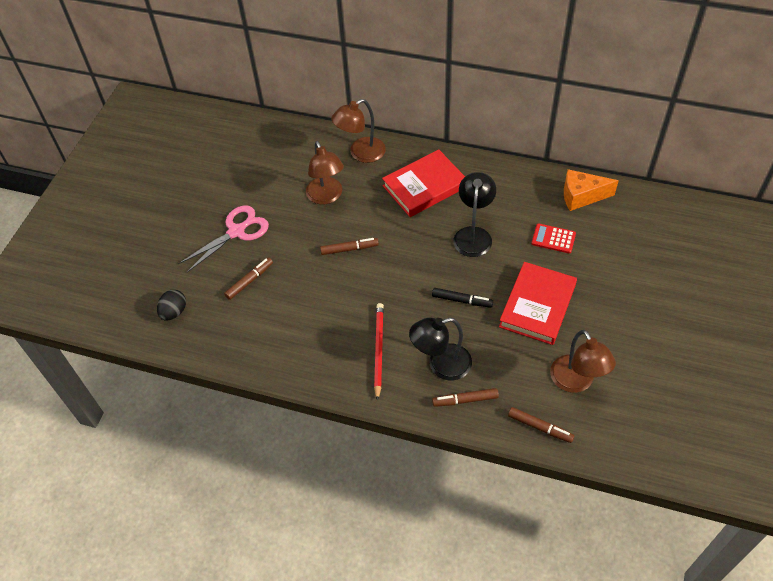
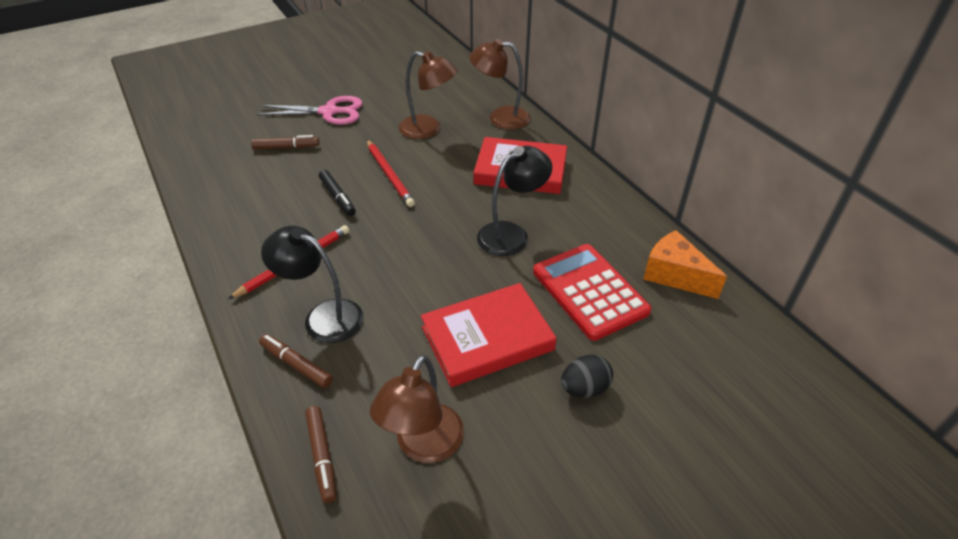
camera: 40 degrees right, 10 degrees down
black egg [157,290,186,321] -> black egg moved to [561,354,613,398]
brown lamp [306,141,344,205] -> brown lamp turned 90 degrees counterclockwise [399,51,457,139]
brown marker [320,238,379,255] -> red pencil [367,140,415,207]
black marker [432,288,493,308] -> black marker moved to [319,170,356,216]
red calculator [531,223,576,253] -> red calculator [533,244,651,341], size x1.87

